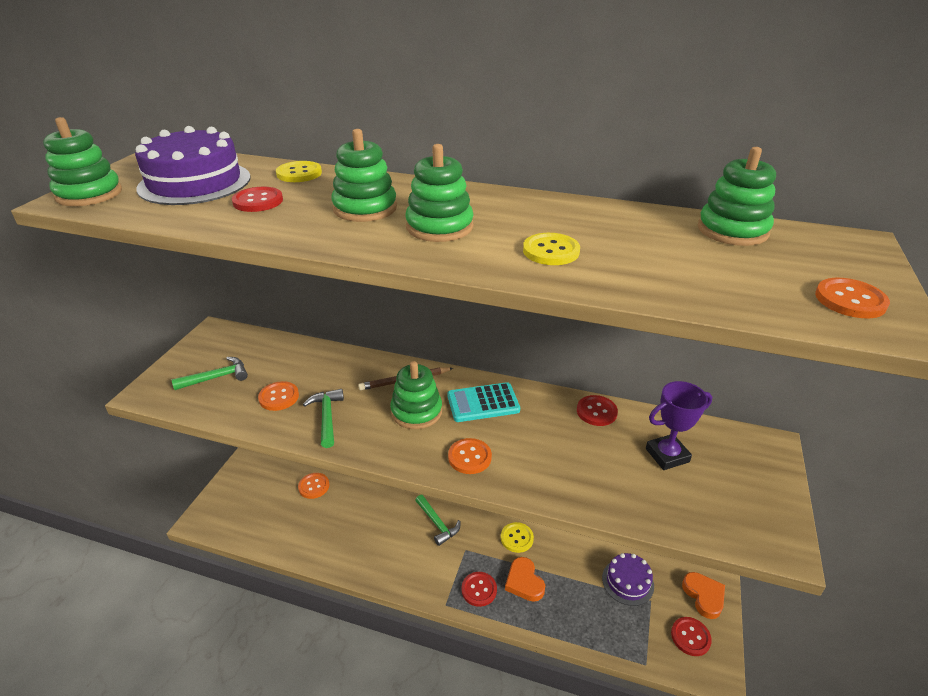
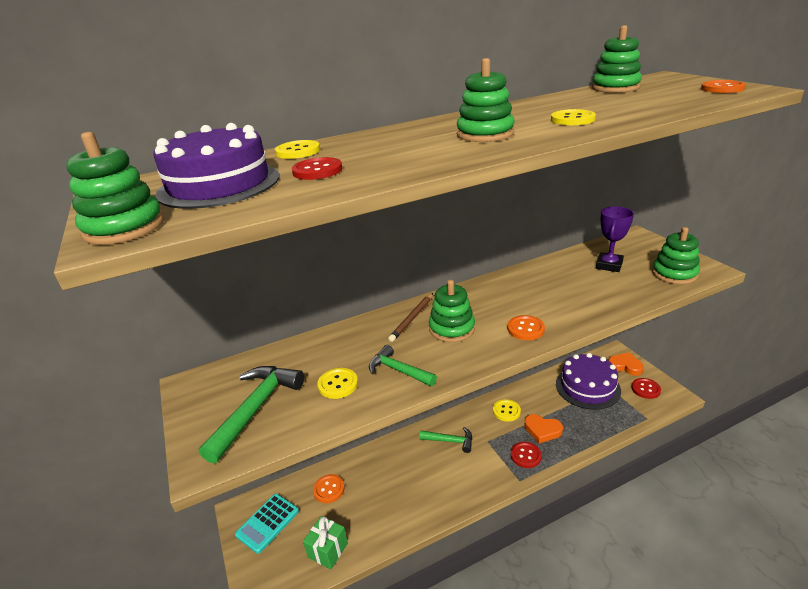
camera: 40 degrees left, 5 degrees down
green hammer [171,357,248,390] -> green hammer [199,366,304,464], size x1.58
orange button [258,381,299,411] -> yellow button [317,368,358,399]
green stacking toy [331,129,397,222] -> green stacking toy moved to [652,227,700,284]
turquoise calculator [447,382,520,422] -> turquoise calculator moved to [235,494,299,554]
red button [577,395,618,426] -> none
purple cake [602,553,654,606] -> purple cake [556,353,621,410], size x1.62
none -> green gift [303,516,348,569]

